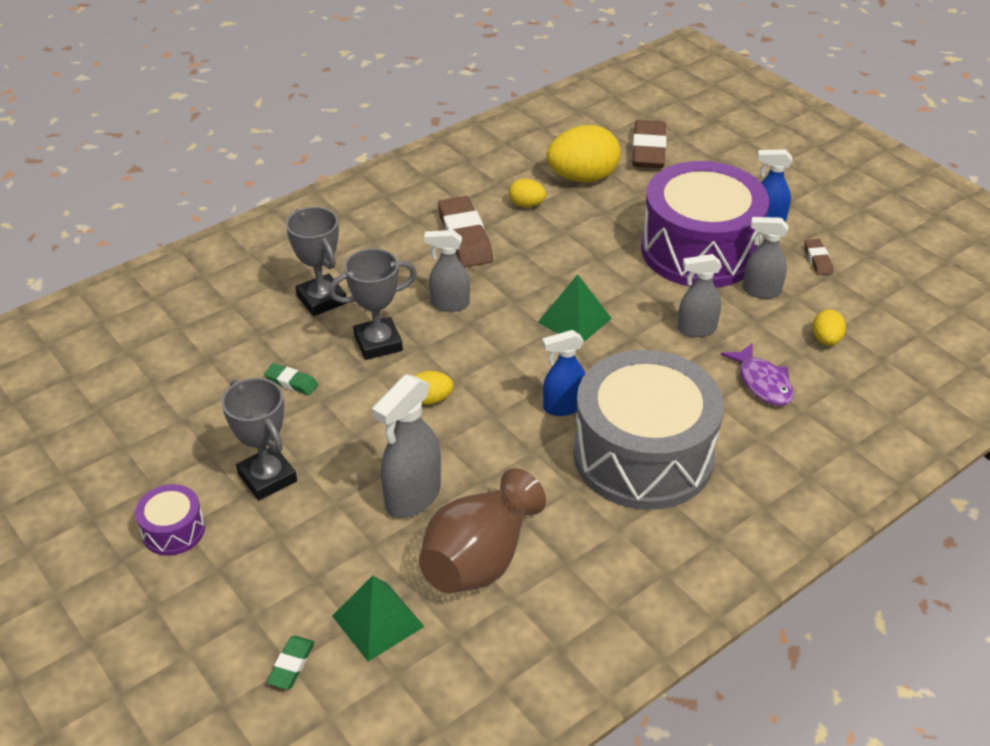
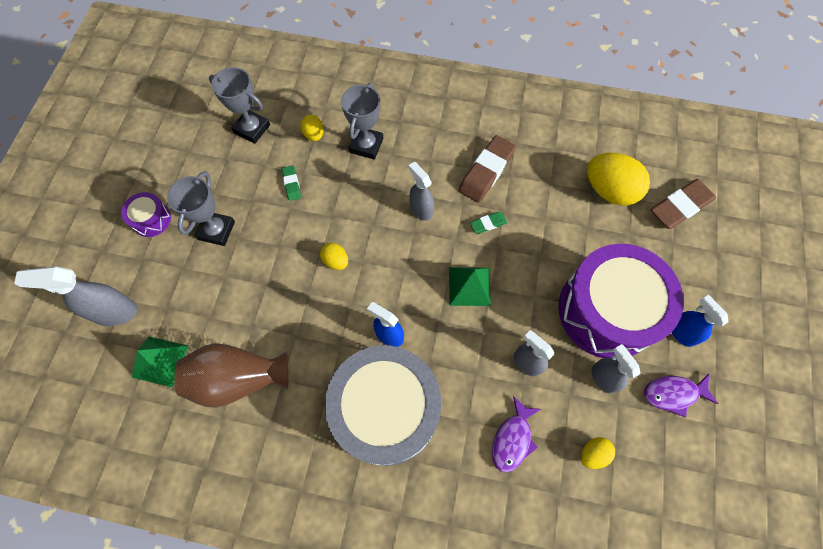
camera: 50 degrees right, 25 degrees up
green eraser [266,636,315,689] -> green eraser moved to [470,212,507,234]
grey trophy [329,248,417,360] -> grey trophy moved to [209,67,270,144]
grey spray bottle [372,374,441,518] -> grey spray bottle moved to [14,266,137,326]
yellow egg [509,179,546,207] -> yellow egg moved to [301,115,323,141]
brown eraser [804,239,833,275] -> purple fish [644,374,718,418]

